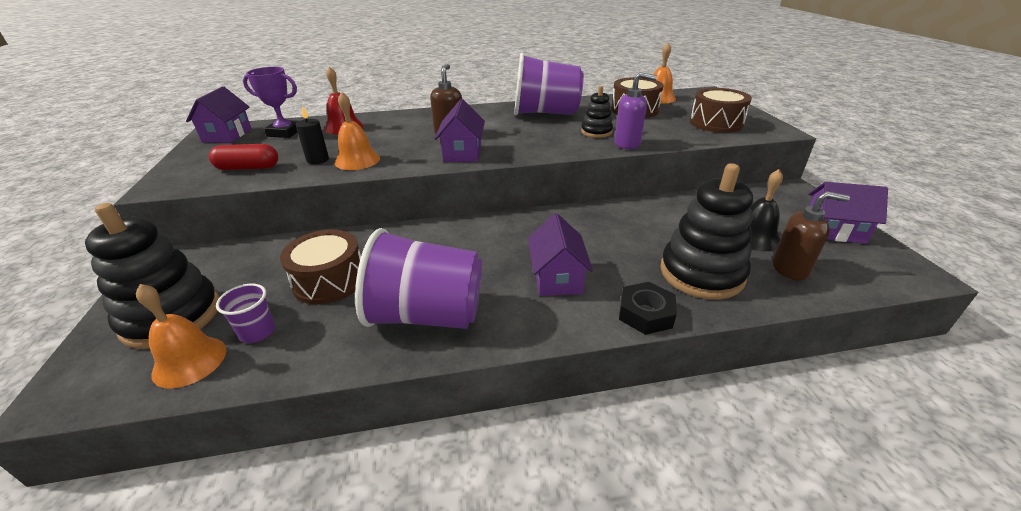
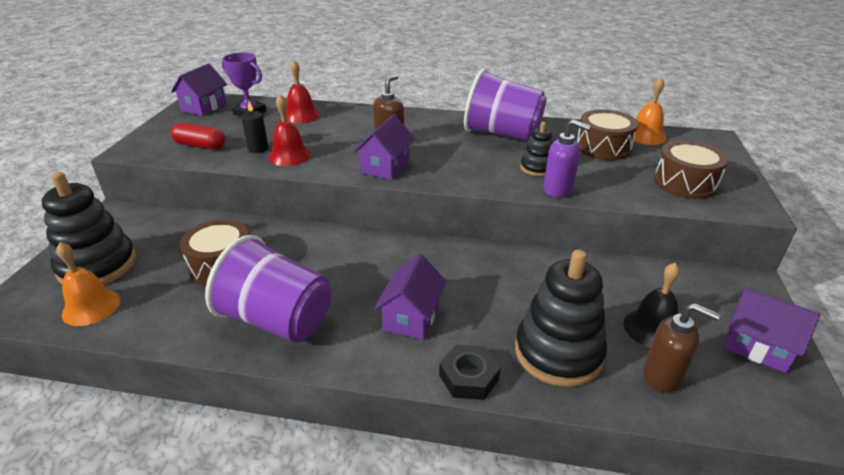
camera: 20 degrees right, 0 degrees up
purple cup [216,284,275,343] -> none
orange bell [335,92,380,170] -> red bell [268,94,311,166]

